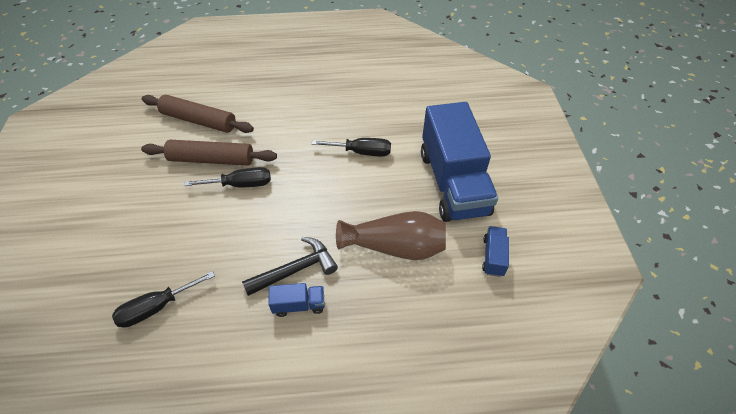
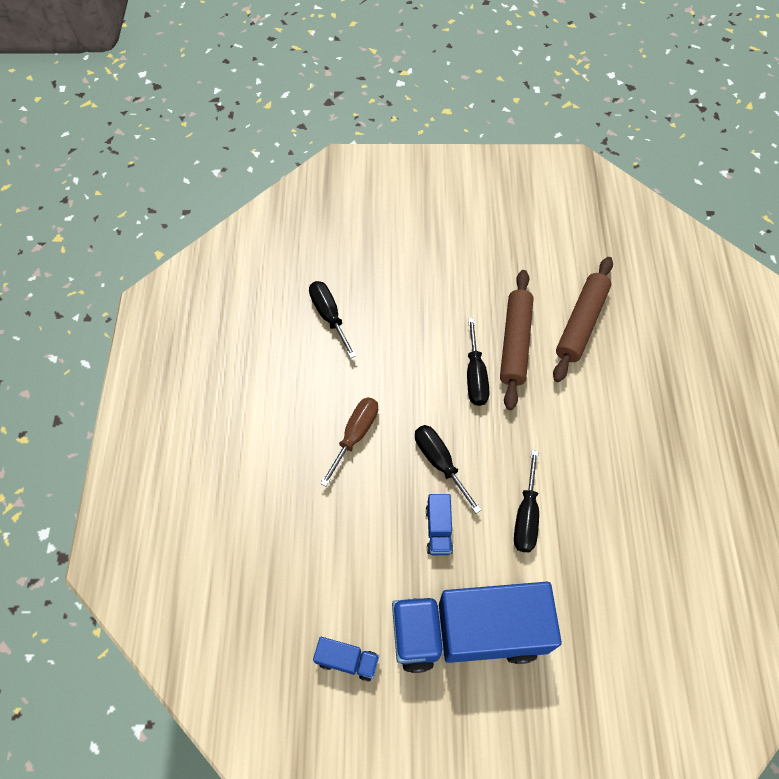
camera: 95 degrees right, 10 degrees up
black hammer [242,237,338,296] -> brown screwdriver [320,397,378,486]
blue truck [268,283,325,317] -> blue truck moved to [426,494,453,555]
brown vase [336,211,446,260] -> none
none -> black screwdriver [415,425,482,514]

